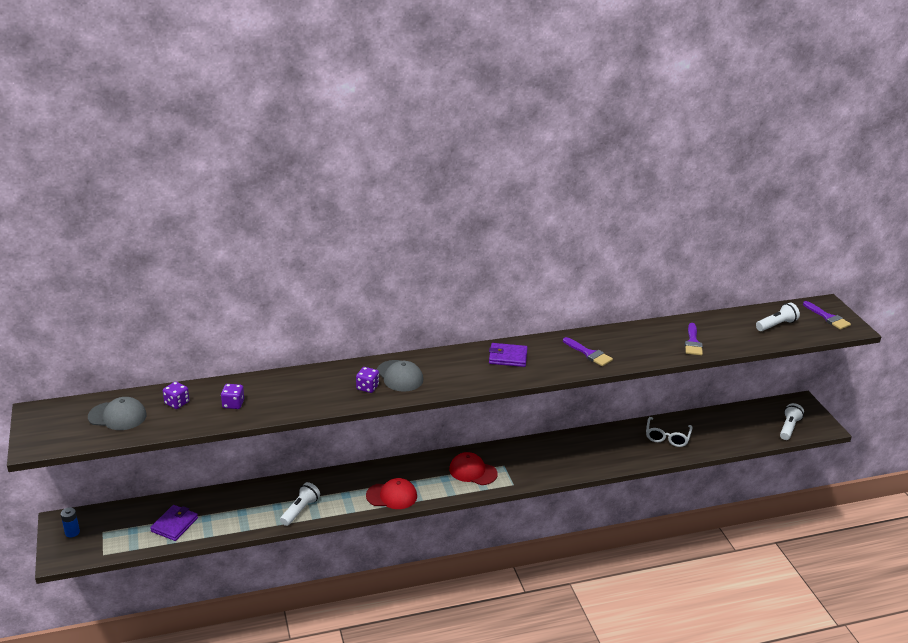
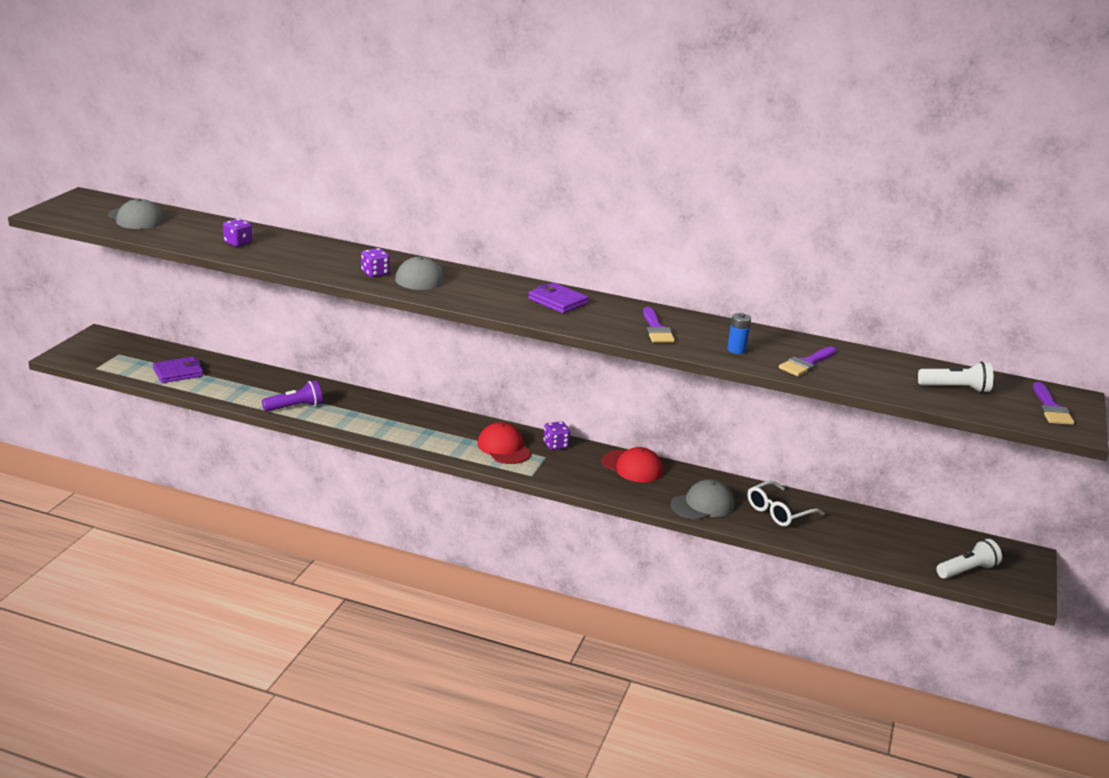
camera: 35 degrees right, 5 degrees down
blue battery [61,507,80,537] -> blue battery moved to [727,313,751,354]
purple dice [163,381,190,409] -> purple dice moved to [544,421,570,450]
white flashlight [280,482,320,526] -> purple flashlight [262,381,322,412]
red cap [366,478,417,509] -> red cap moved to [602,447,663,483]
none -> grey cap [671,479,734,520]

